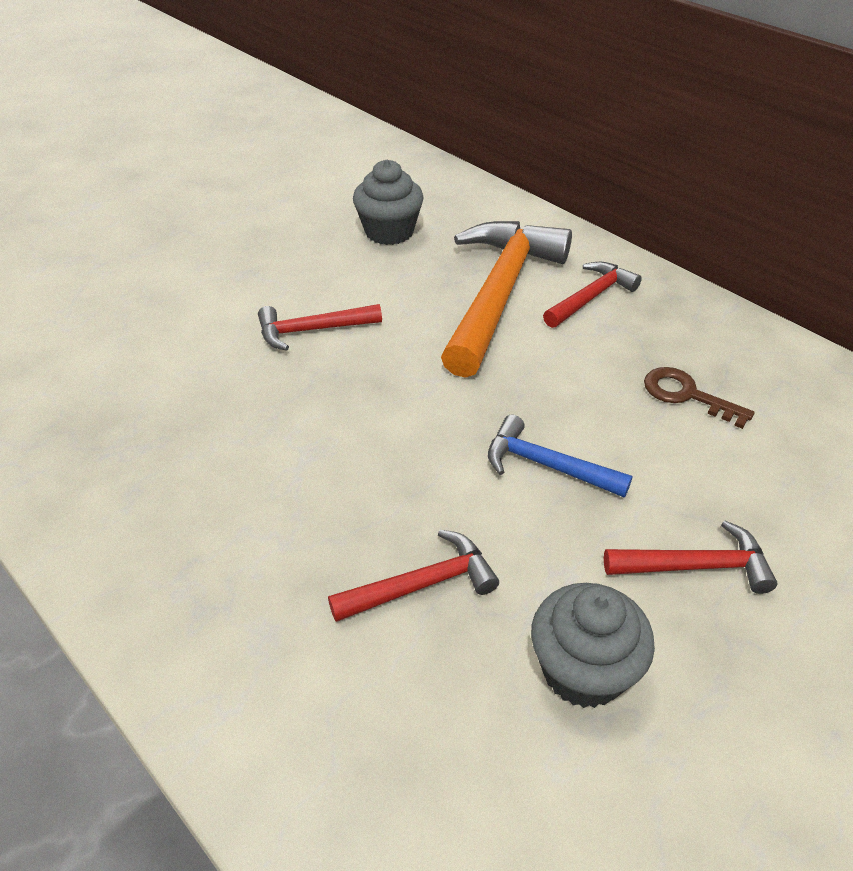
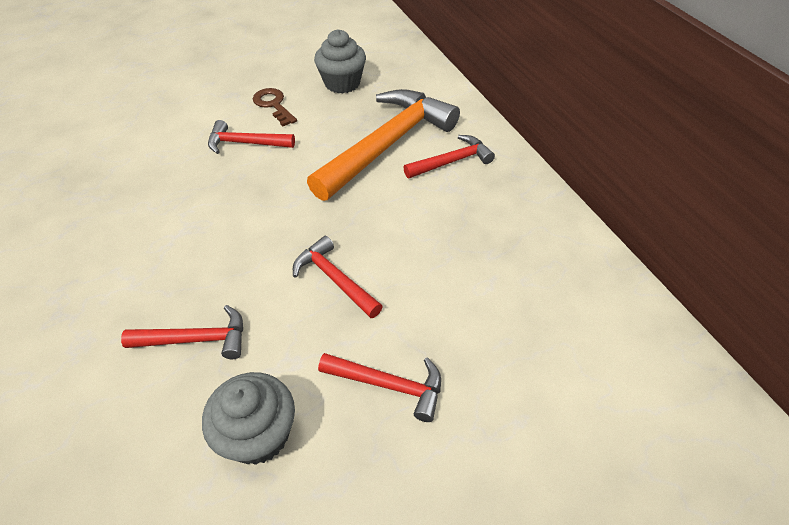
camera: 20 degrees right, 5 degrees up
blue hammer [488,415,633,497] -> red hammer [293,236,383,318]
brown key [644,367,755,429] -> brown key moved to [253,88,297,126]

